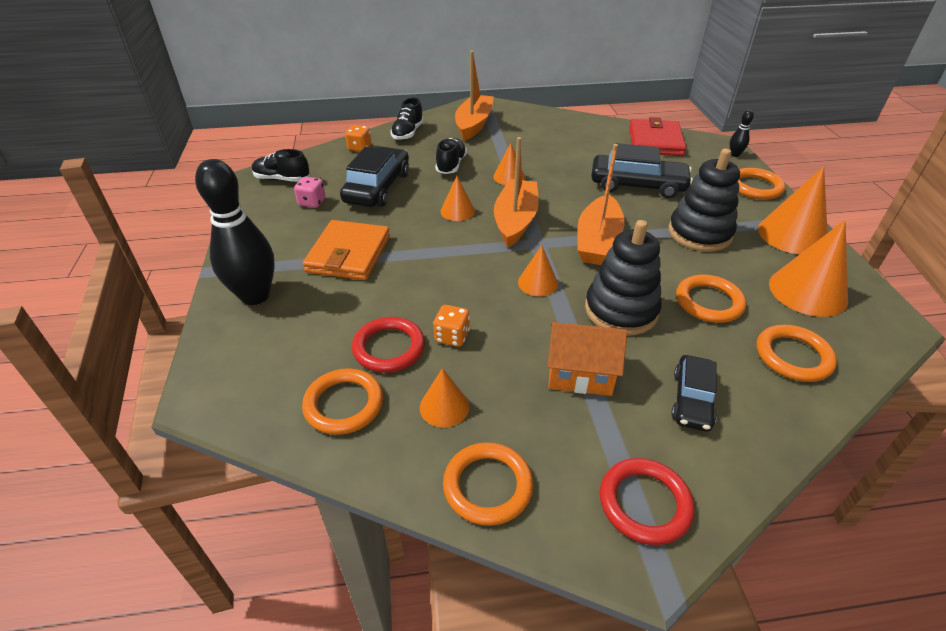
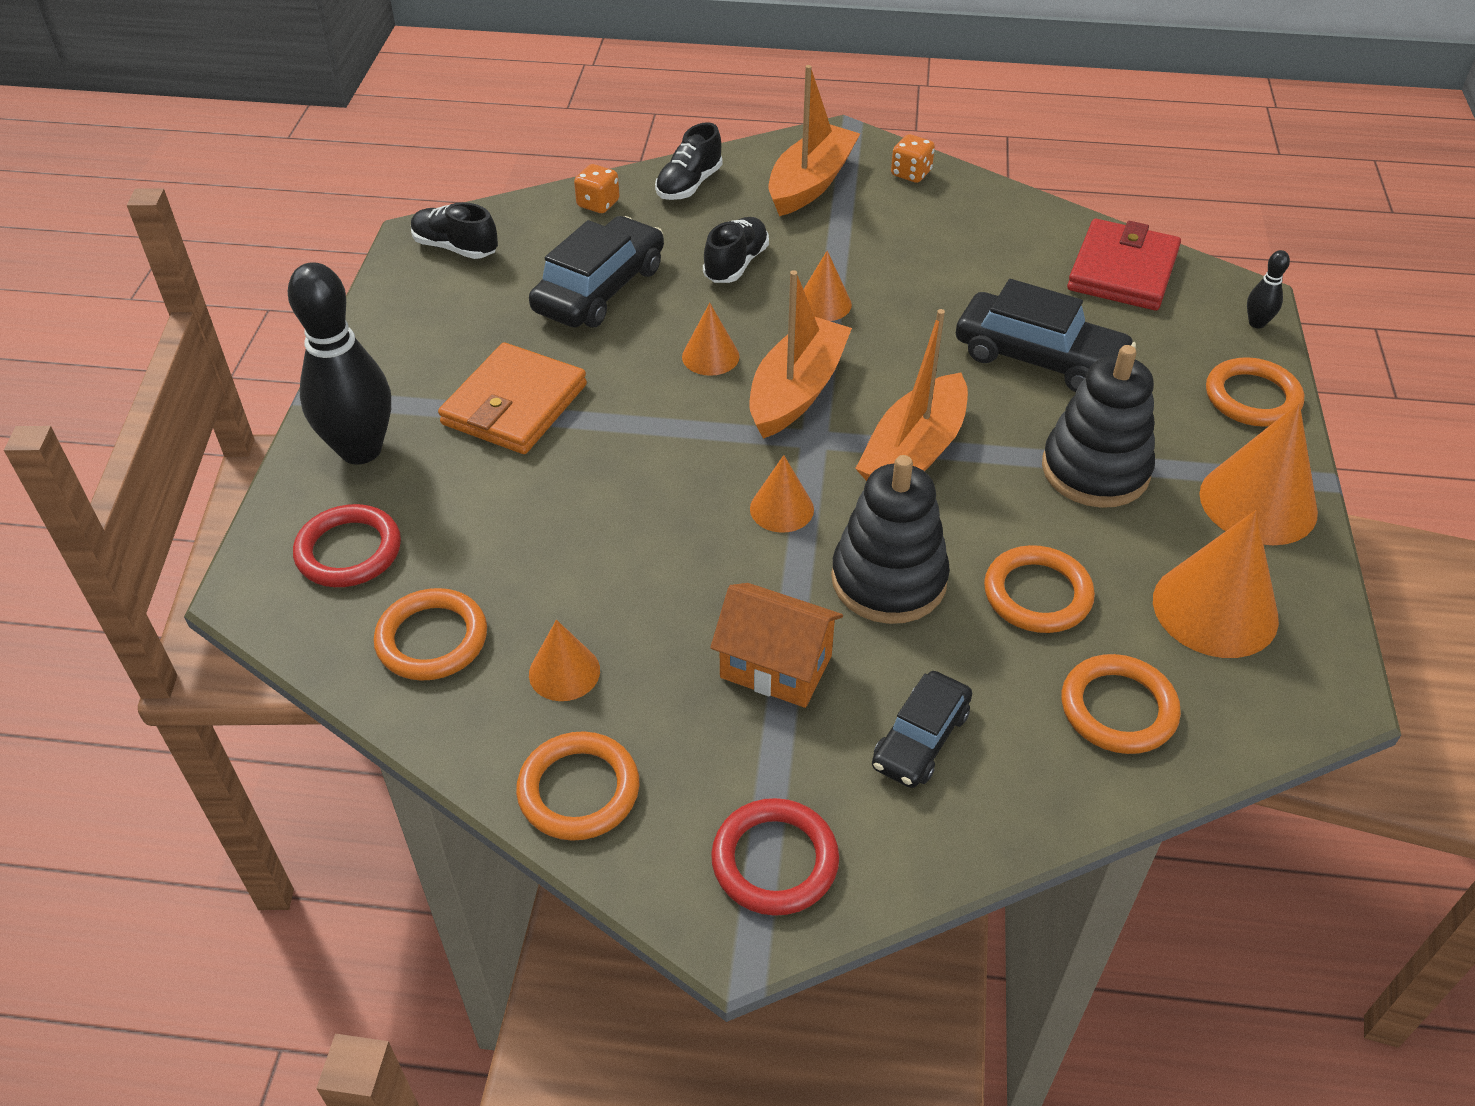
camera: 15 degrees right, 5 degrees up
pink dice [294,177,326,208] -> none
red ring [352,317,425,373] -> red ring moved to [293,504,401,587]
orange dice [433,305,470,347] -> orange dice moved to [891,134,935,183]

